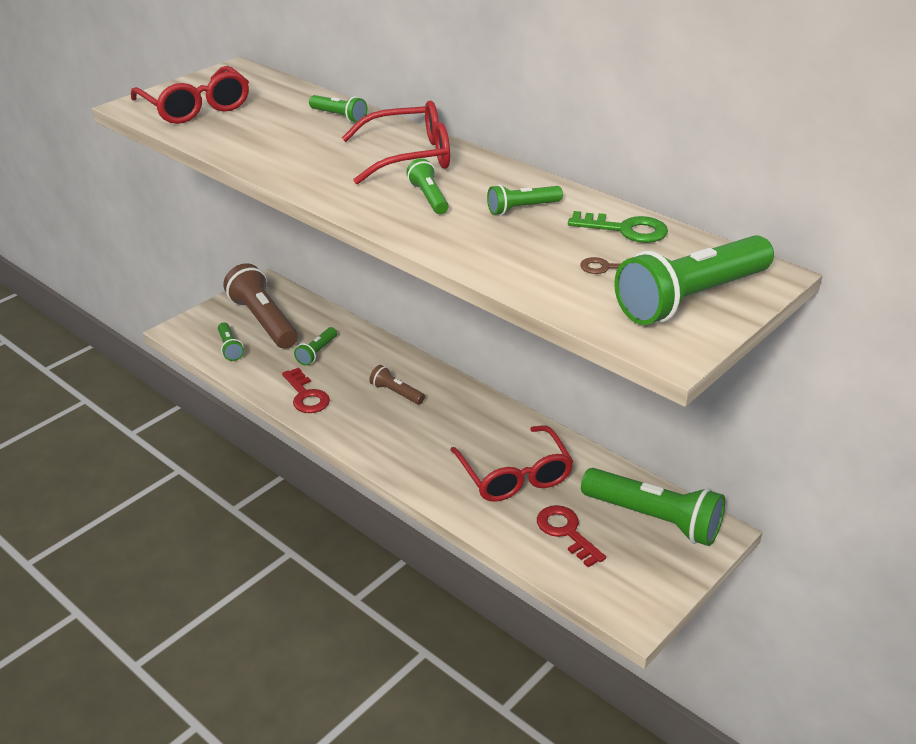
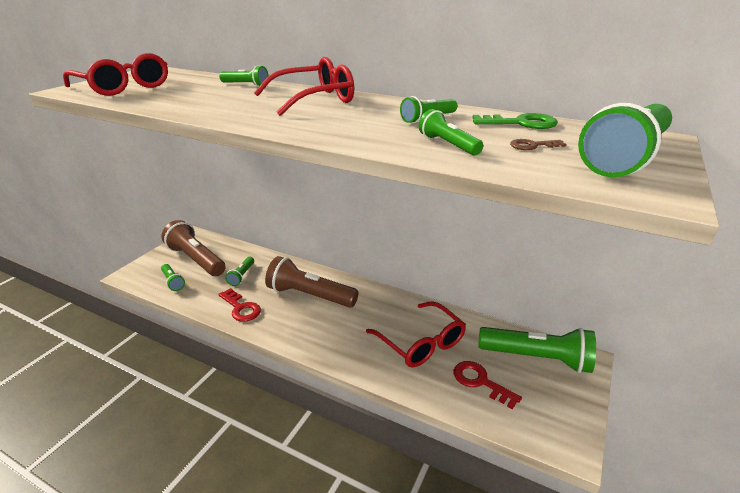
camera: 15 degrees left, 5 degrees down
brown flashlight [369,365,425,404] -> brown flashlight [265,256,359,308], size x2.06
green flashlight [406,159,449,214] -> green flashlight moved to [419,109,483,155]

